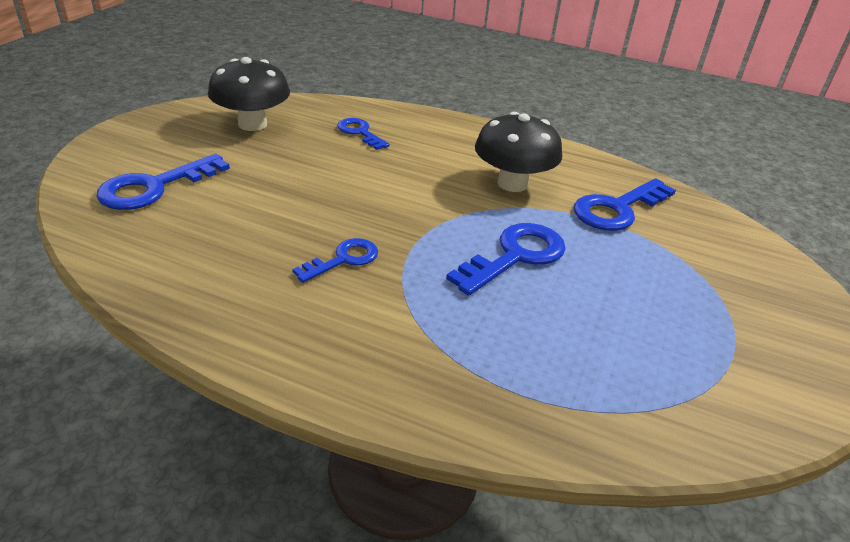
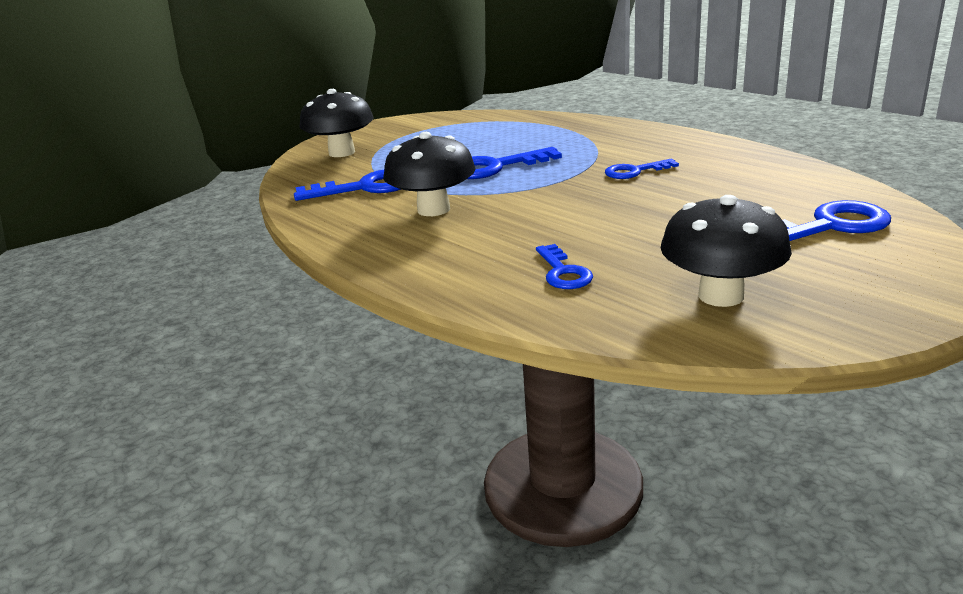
camera: 150 degrees left, 10 degrees down
none -> black mushroom [299,89,374,157]

